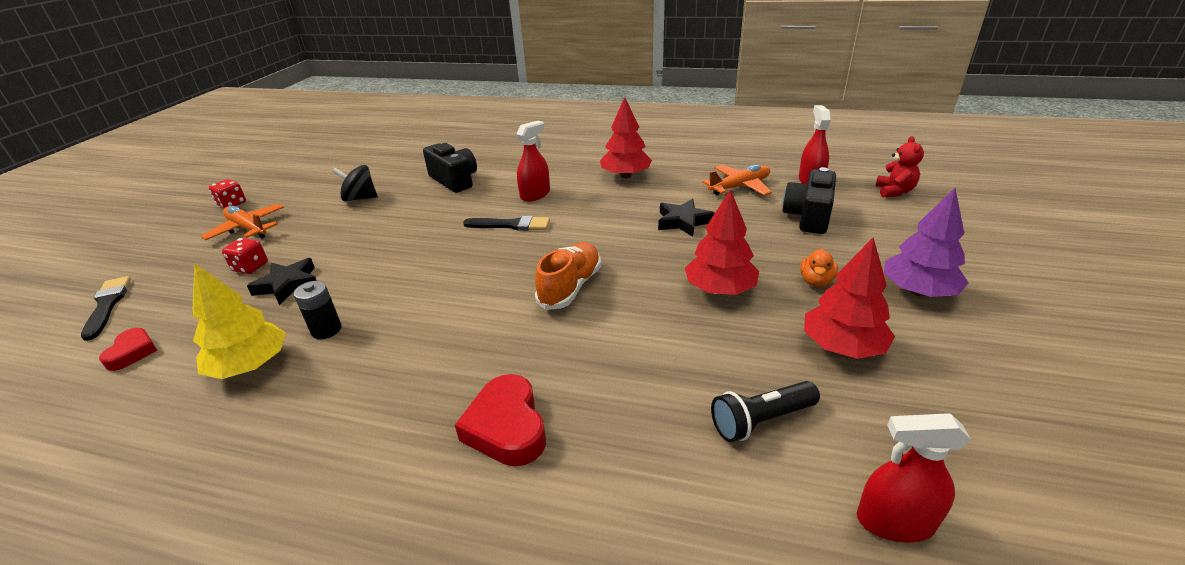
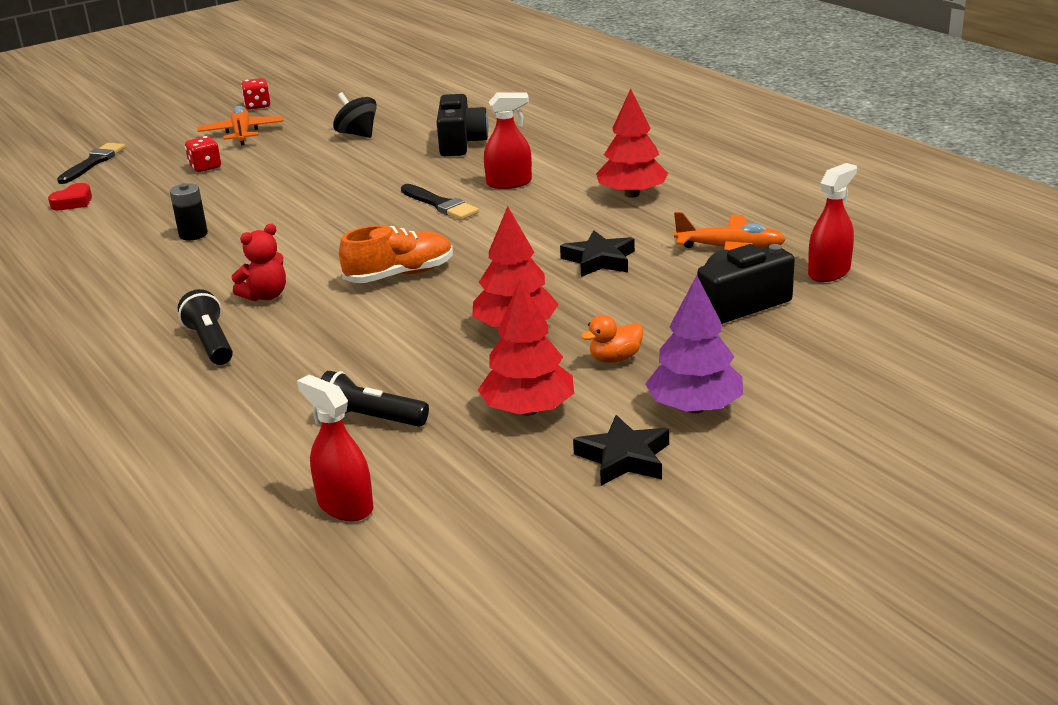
camera: 40 degrees right, 5 degrees down
yellow tree [193,263,286,379] -> none
black star [247,258,317,305] -> black star moved to [573,415,669,486]
red heart [455,374,546,466] -> black flashlight [178,289,233,365]
red teddy bear [876,136,924,197] -> red teddy bear moved to [232,224,286,301]

